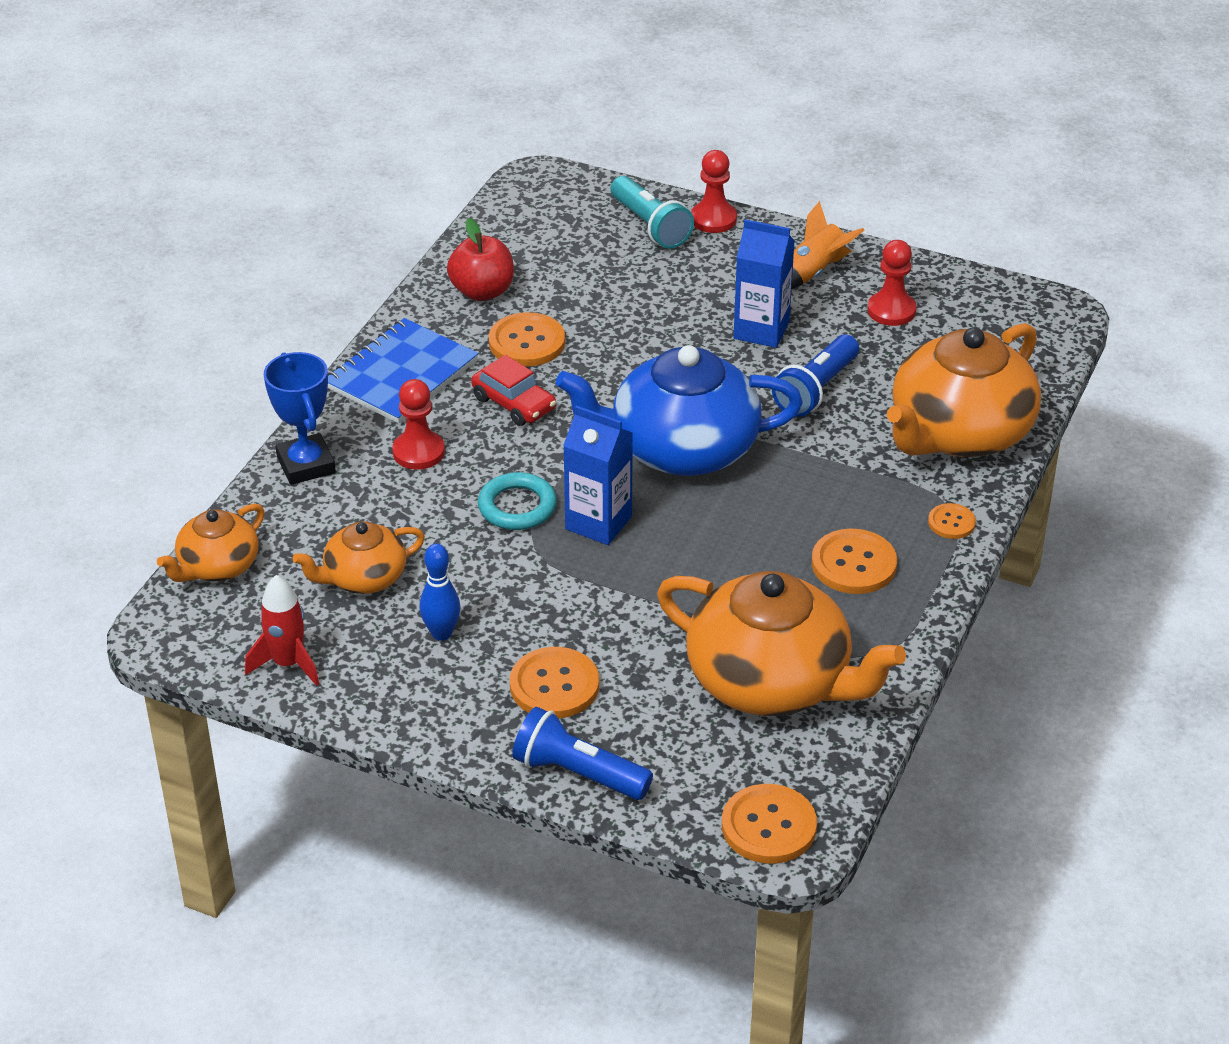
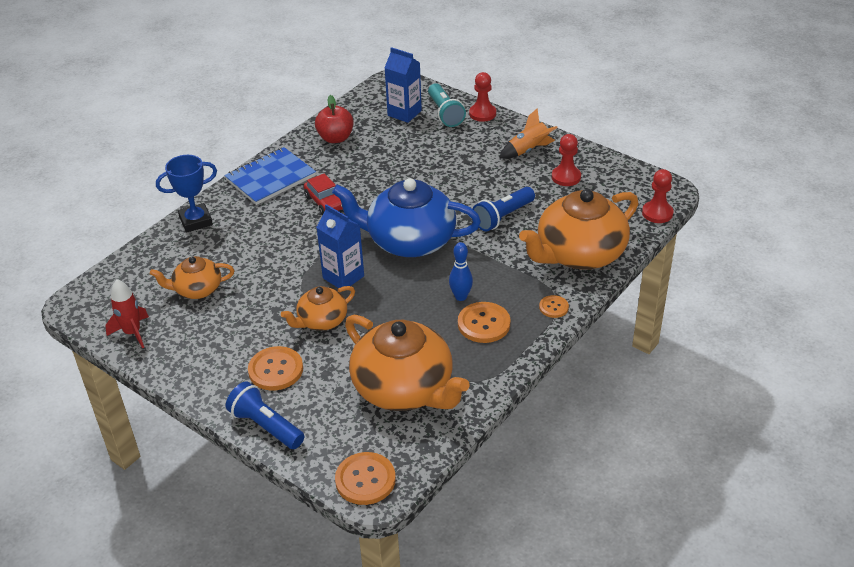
camera: 15 degrees right, 0 degrees up
orange teapot [157,503,265,582] -> orange teapot moved to [281,286,355,331]
blue trophy [264,352,336,485] -> blue trophy turned 75 degrees clockwise [156,155,217,233]
red pawn [392,379,445,469] -> red pawn moved to [642,169,674,223]
blue bowling pin [420,543,460,641] -> blue bowling pin moved to [449,242,473,301]
turquoise ring [478,472,557,530] -> none
orange button [489,312,565,367] -> none
blue carton [734,219,795,348] -> blue carton moved to [384,47,422,123]

